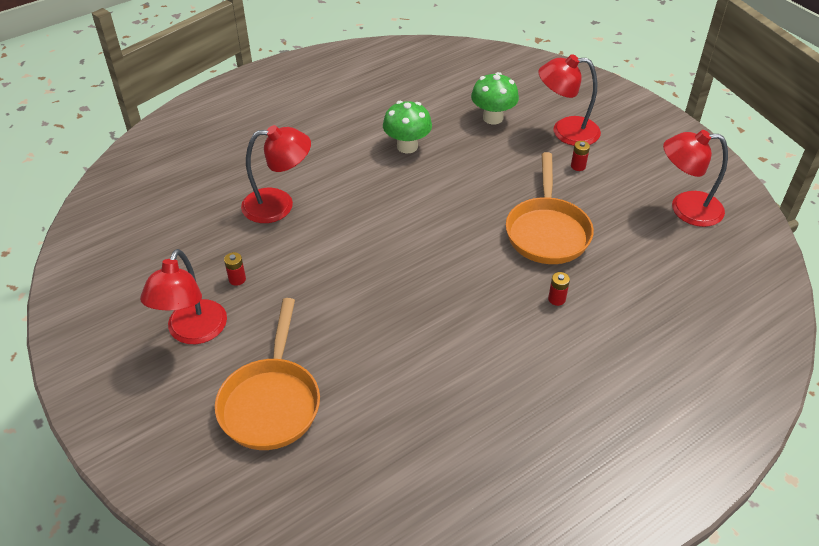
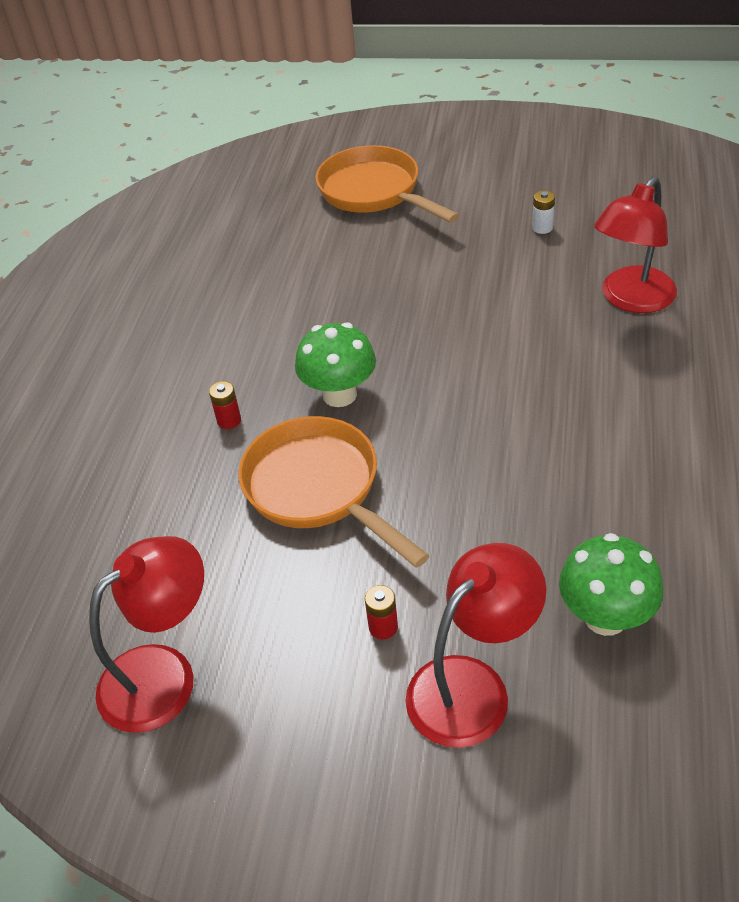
camera: 140 degrees right, 0 degrees up
red lamp [140,249,227,344] -> none
red battery [224,252,246,286] -> white battery [532,191,555,234]
green mushroom [383,101,432,153] -> green mushroom moved to [295,322,376,407]

